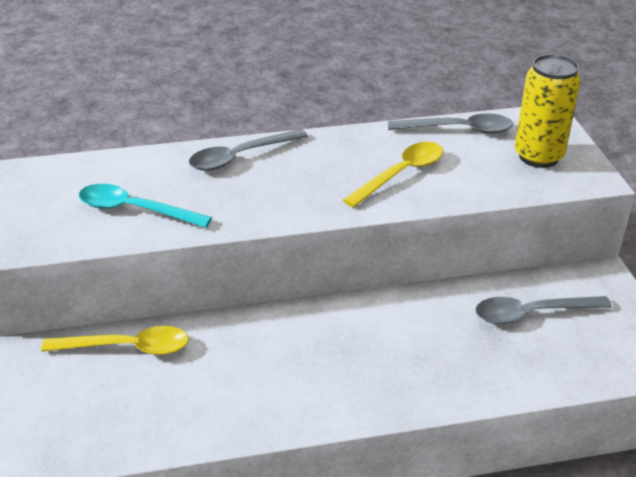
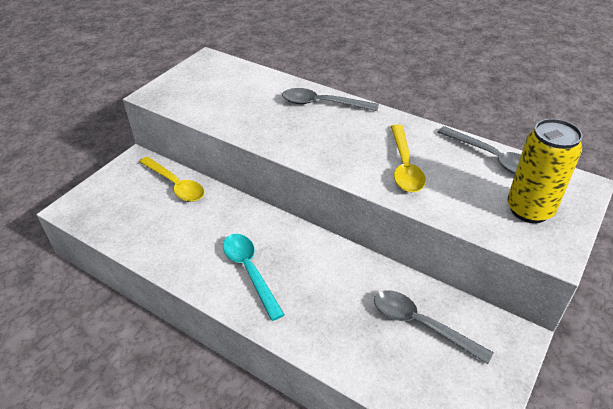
camera: 45 degrees right, 5 degrees up
turquoise spoon [79,184,212,228] -> turquoise spoon moved to [223,234,285,321]
yellow spoon [343,142,443,208] -> yellow spoon turned 90 degrees clockwise [391,124,426,192]

